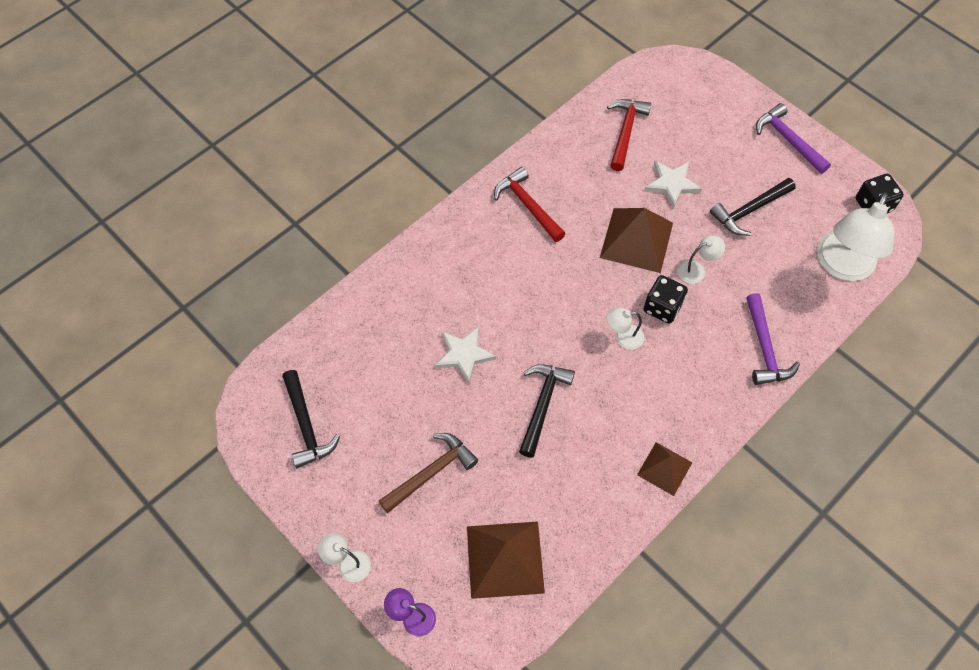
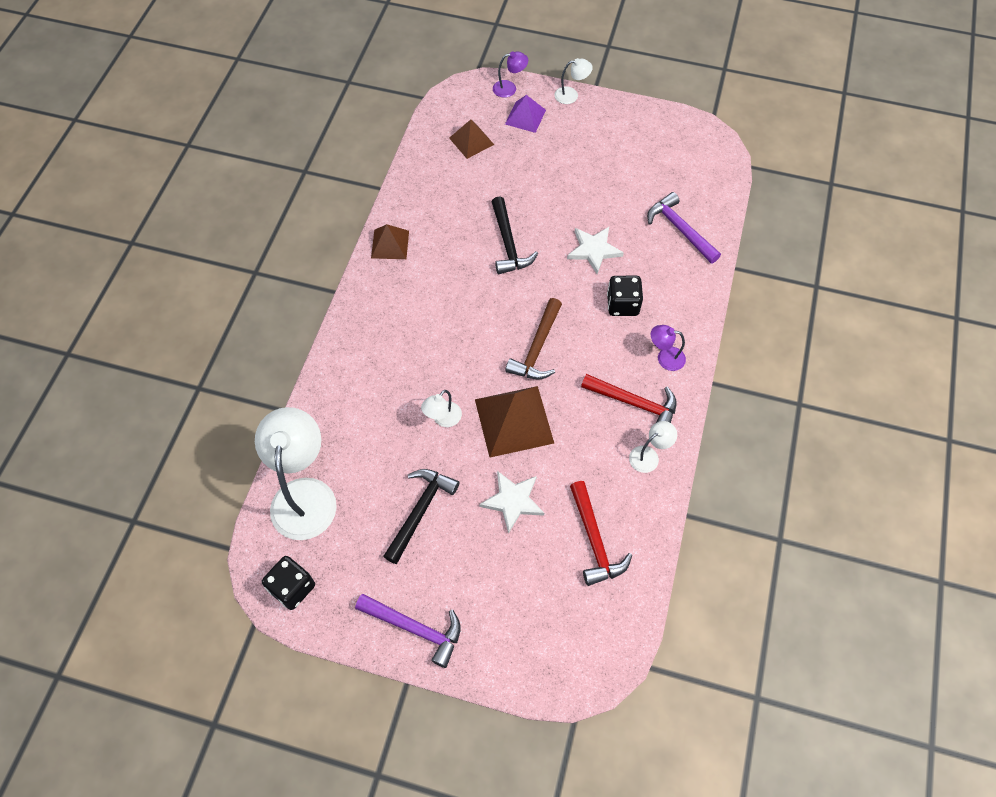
camera: 150 degrees right, 0 degrees up
black hammer [282,370,340,468] -> none
brown hammer [379,433,478,513] -> brown hammer moved to [505,298,562,379]
brown pyramid [467,522,545,599] -> brown pyramid [449,120,494,159], size x0.59
white lamp [607,308,644,350] -> white lamp moved to [629,421,677,473]
black dice [644,275,688,324] -> black dice moved to [607,276,643,316]
purple hammer [746,293,800,385] -> purple hammer moved to [647,192,721,264]
none -> purple pyramid [505,95,546,133]
none -> purple lamp [651,325,686,371]

